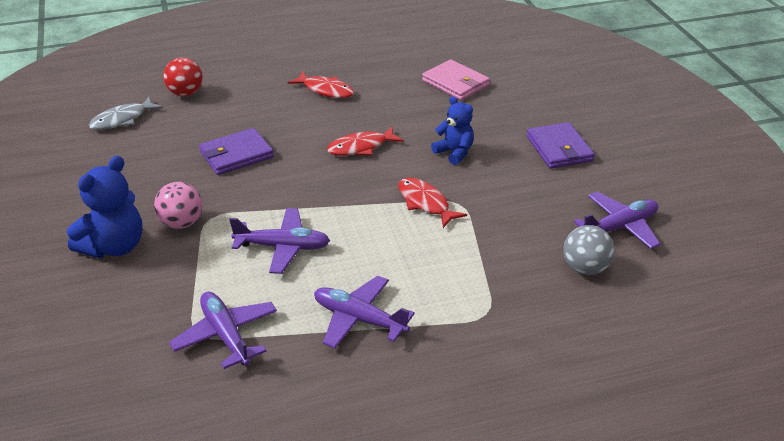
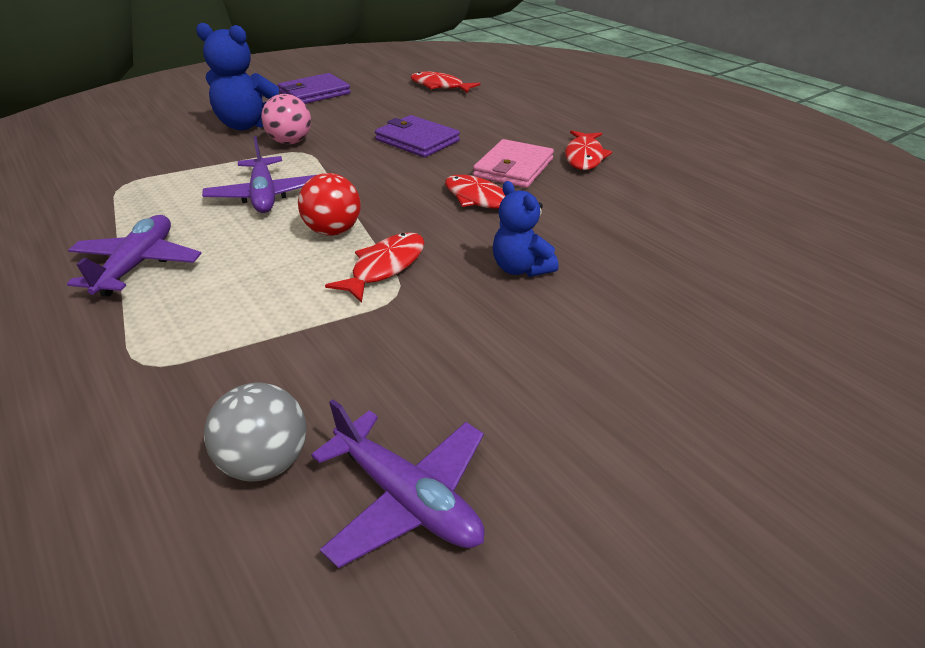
camera: 70 degrees right, 0 degrees up
grey fish [89,97,163,130] -> red fish [410,72,480,93]
red ball [163,57,203,96] -> red ball moved to [298,173,361,236]
purple plane [169,292,277,369] -> none
pink wallet [422,59,490,100] -> pink wallet moved to [473,139,554,188]
blue teddy bear [431,96,474,165] -> blue teddy bear turned 120 degrees clockwise [493,181,559,277]
purple wallet [527,122,595,169] -> purple wallet moved to [278,73,351,104]

